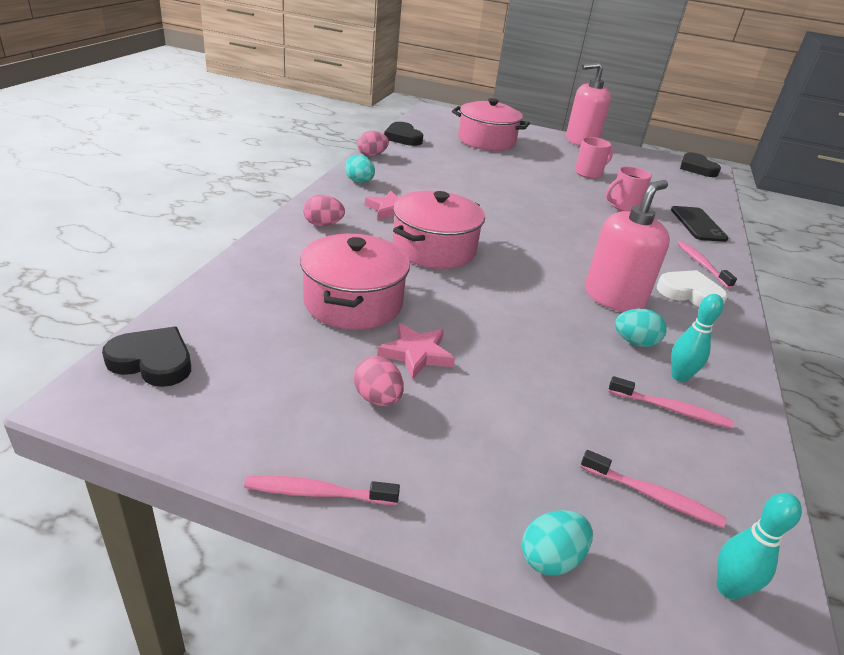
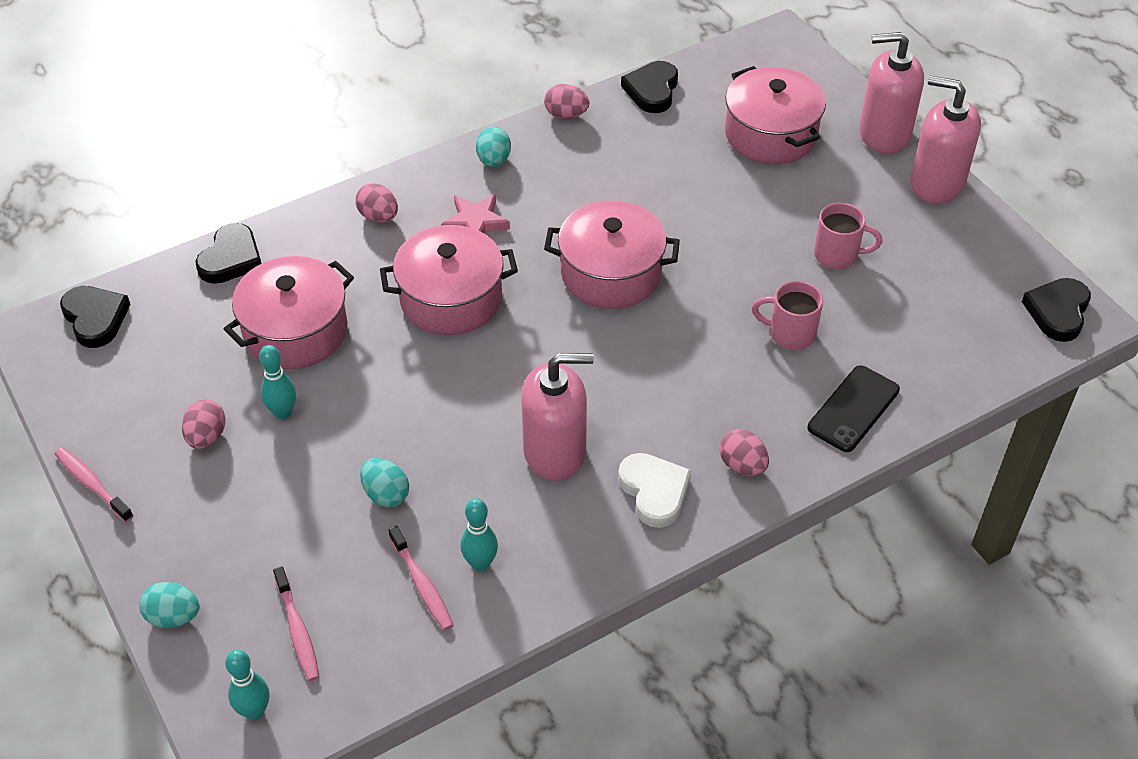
camera: 45 degrees right, 15 degrees up
pink star [377,323,455,380] -> turquoise bowling pin [259,345,296,420]
turquoise egg [615,308,666,347] -> turquoise egg moved to [360,458,409,507]
pink toothbrush [677,241,737,289] -> pink egg [720,429,769,476]
none -> black heart [196,223,262,284]
none -> pink pot [544,200,680,309]
none -> pink soap dispenser [859,32,924,154]

